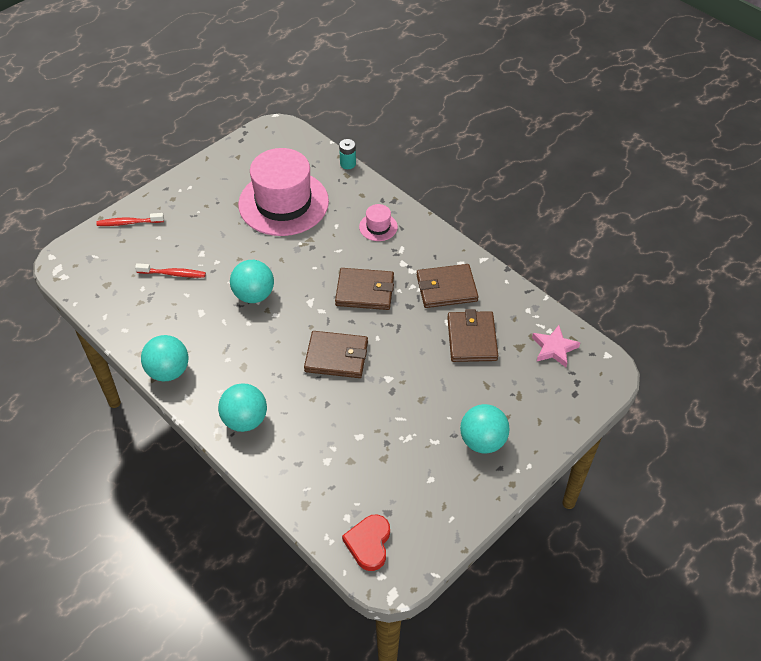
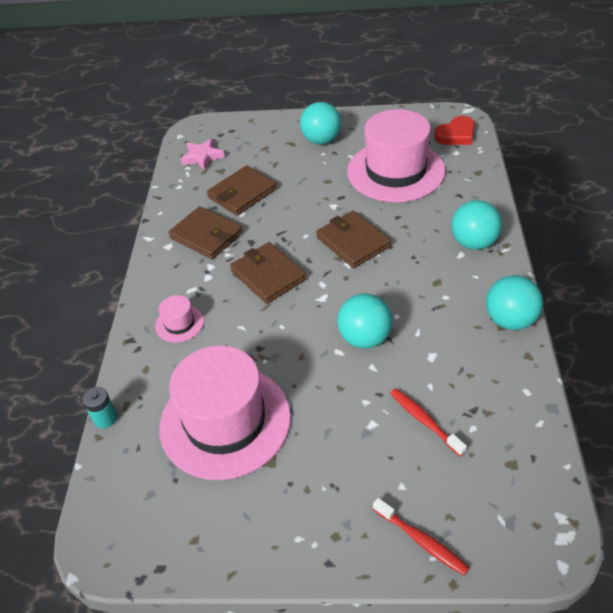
camera: 130 degrees left, 5 degrees down
none -> pink hat [347,109,445,202]

